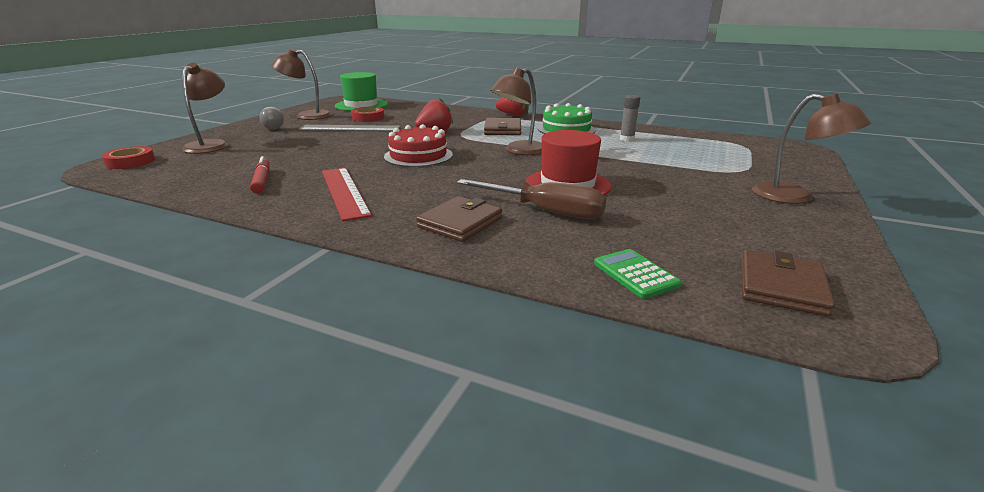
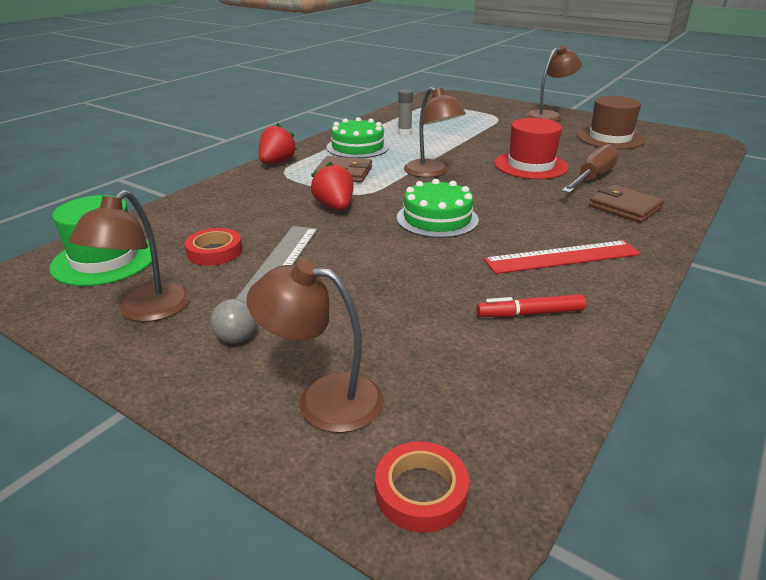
camera: 80 degrees left, 5 degrees up
red cake [384,124,453,167] -> green cake [397,179,479,238]
green calculator [594,249,681,299] -> none
brown wallet [741,250,835,316] -> none
none -> brown hat [577,96,645,149]

